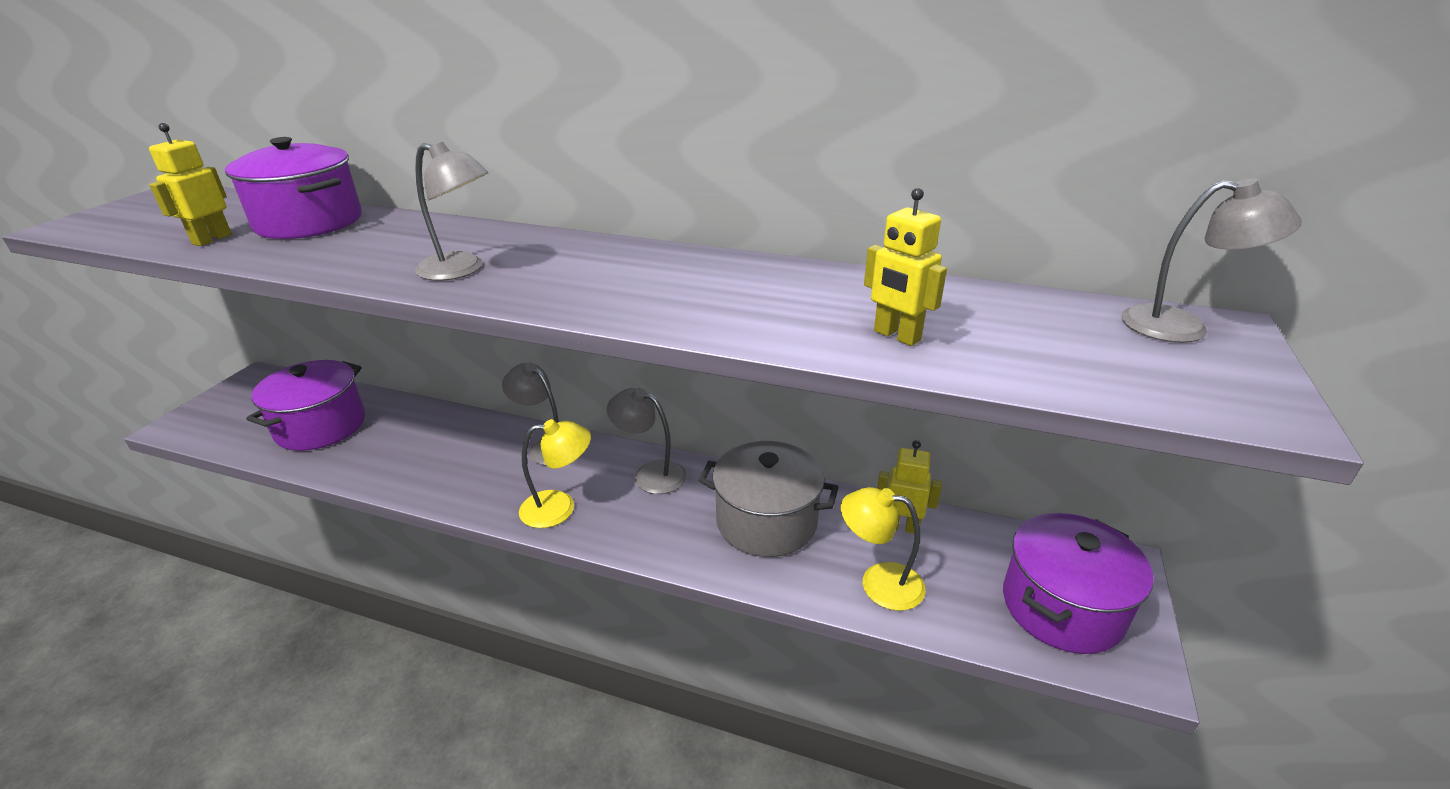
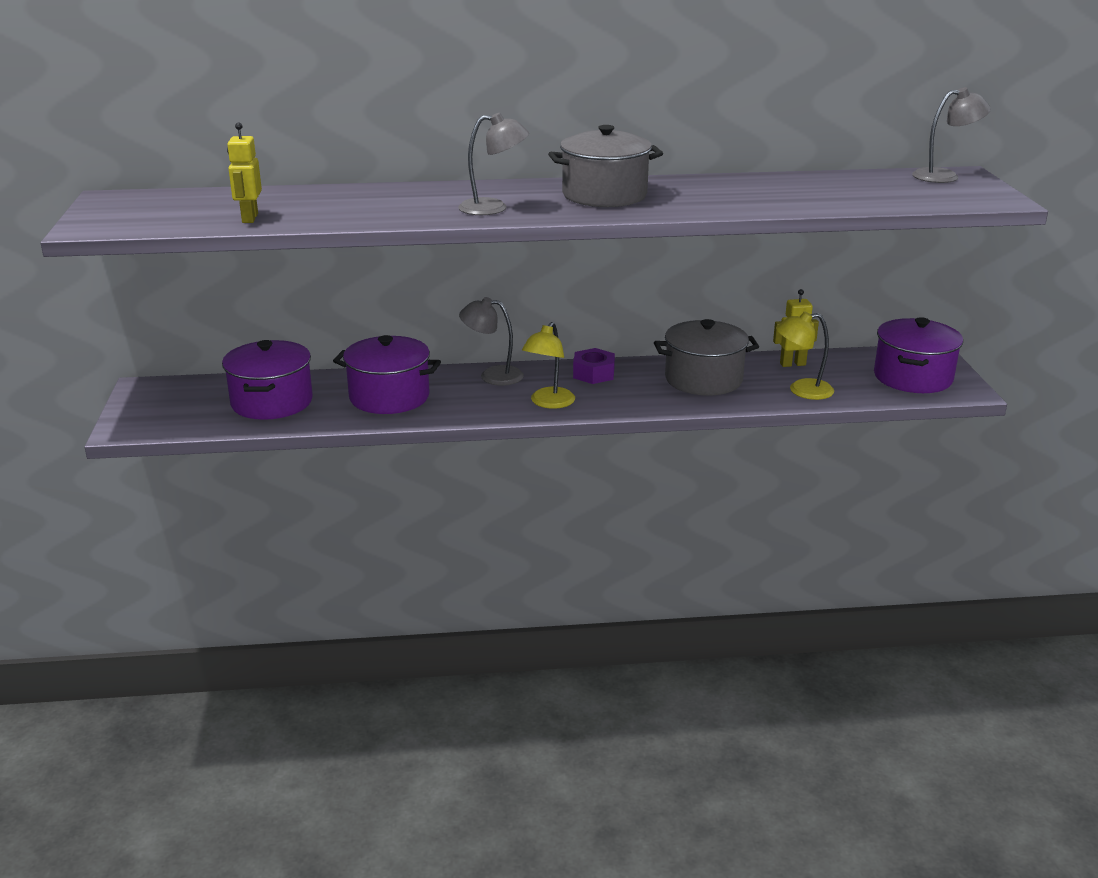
camera: 25 degrees left, 5 degrees down
purple pot [225,137,362,239] -> purple pot moved to [333,335,441,414]
yellow lamp [519,419,591,528] -> yellow lamp turned 150 degrees clockwise [522,322,575,409]
grey lamp [607,387,687,494] -> purple nut [573,348,615,384]
yellow robot [864,188,947,346] -> none
none -> grey pot [548,125,663,207]

